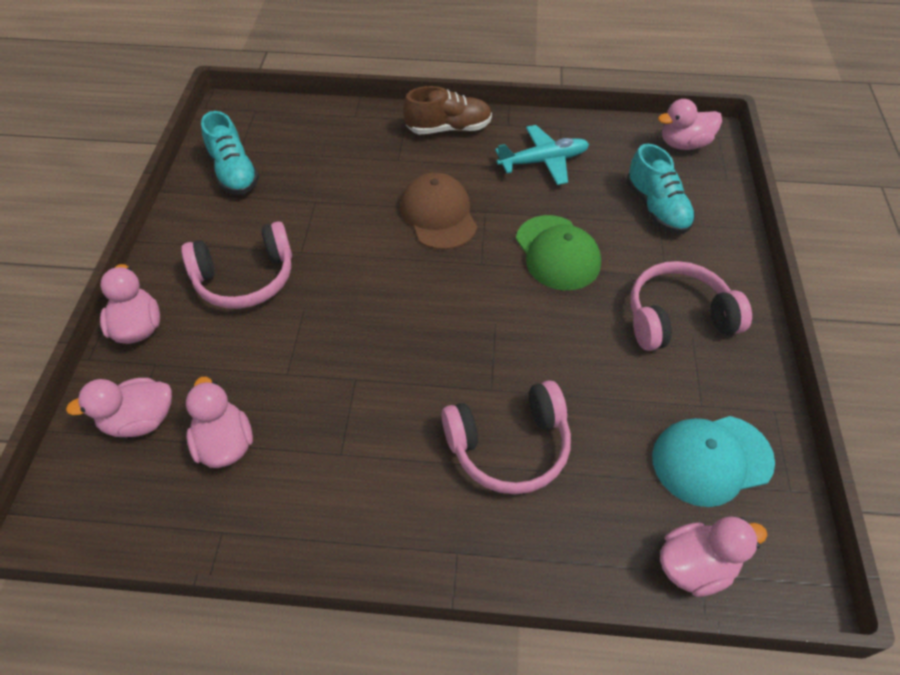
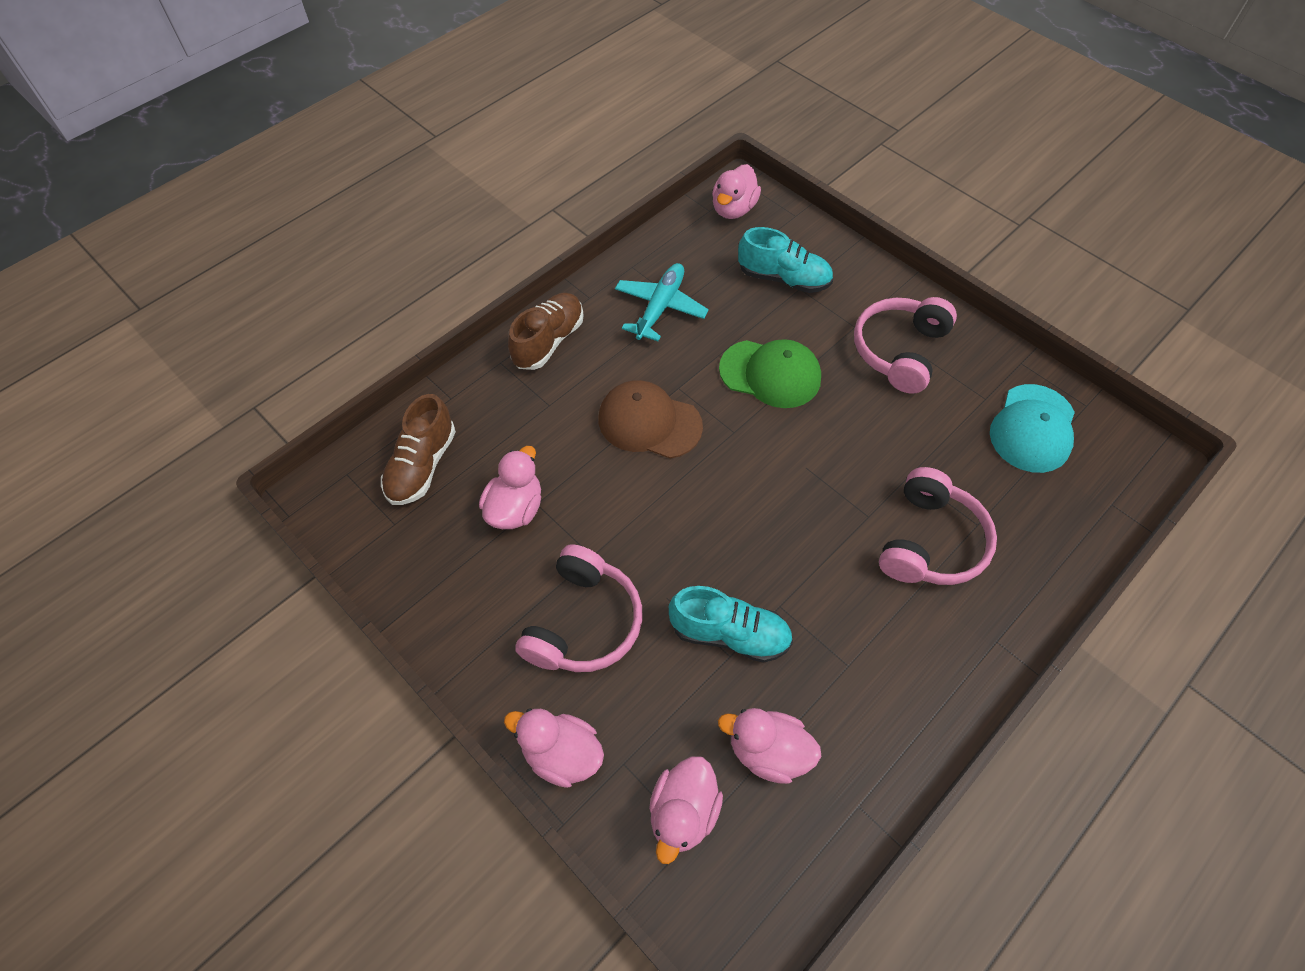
camera: 50 degrees left, 5 degrees up
turquoise shoe [201,111,259,195] -> turquoise shoe moved to [669,586,793,663]
pink duck [660,516,767,597] -> pink duck moved to [479,446,541,529]
none -> brown shoe [381,394,456,505]

